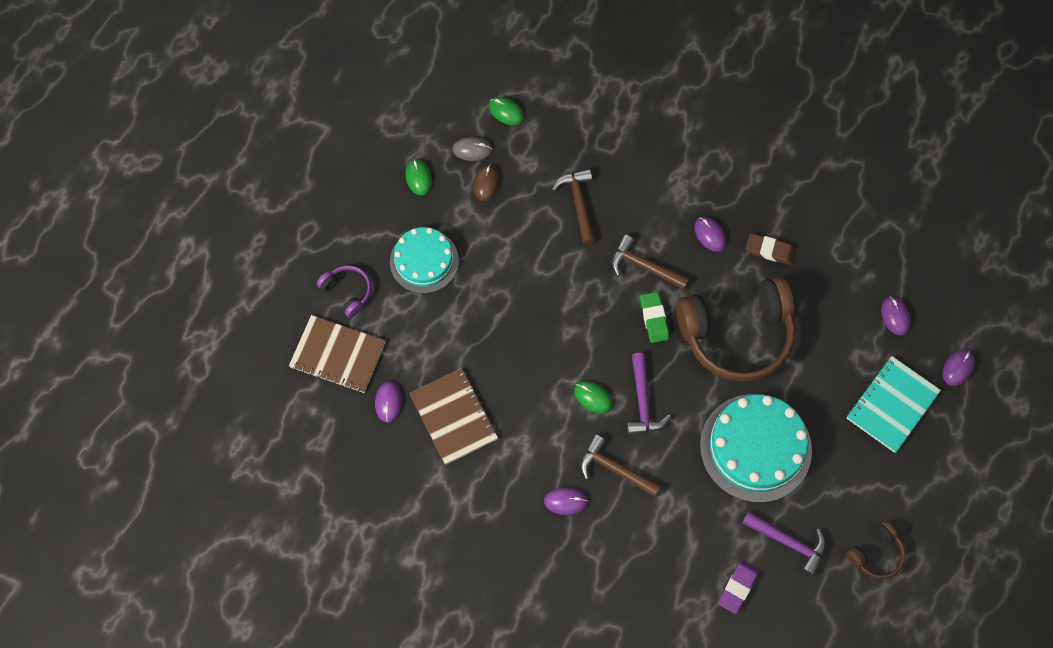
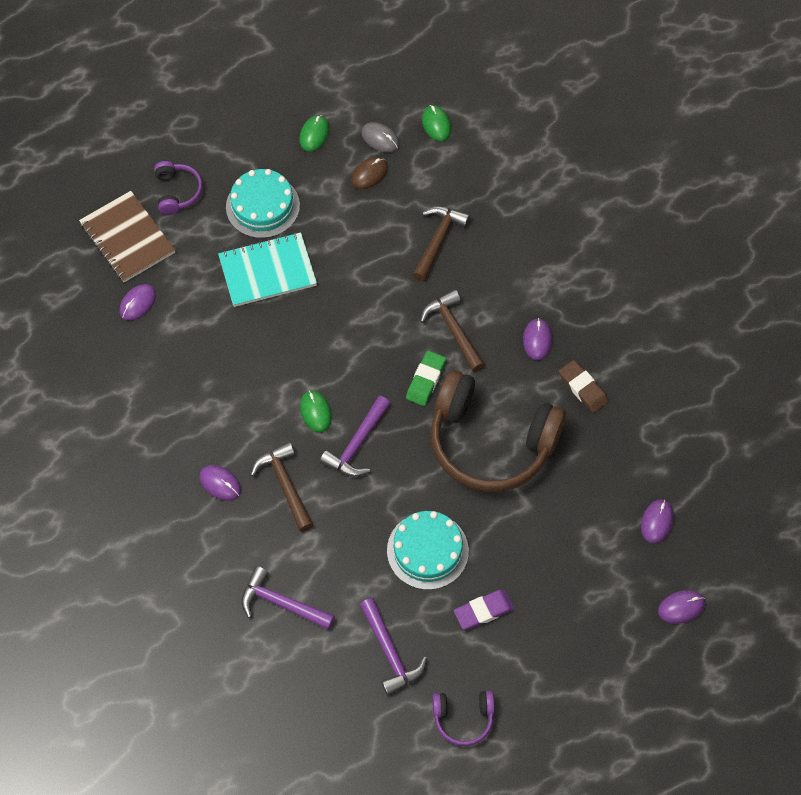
camera: 35 degrees right, 5 degrees down
brown notebook [409,368,498,465] -> none
turquoise cake [700,394,812,503] -> turquoise cake [387,511,469,590], size x0.65
purple eraser [718,560,759,614] -> purple eraser moved to [454,590,515,630]
brown headphones [846,521,906,579] -> purple headphones [432,691,495,746]
turquoise notebook [847,356,941,453] -> turquoise notebook moved to [218,232,317,307]
none -> purple hammer [241,566,335,630]

